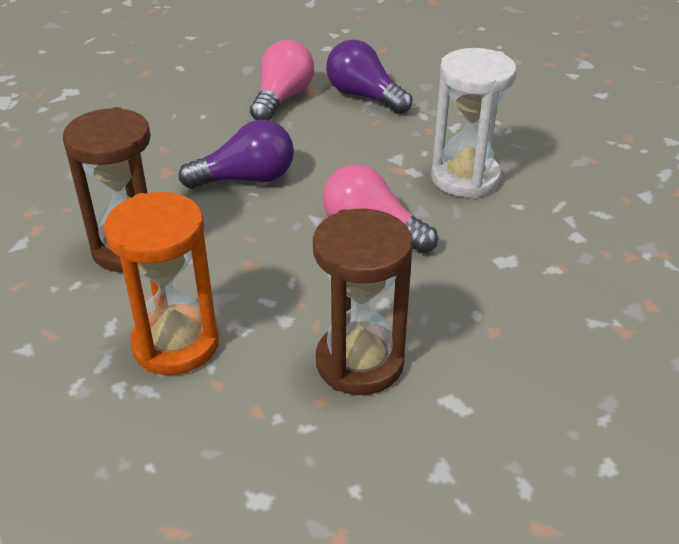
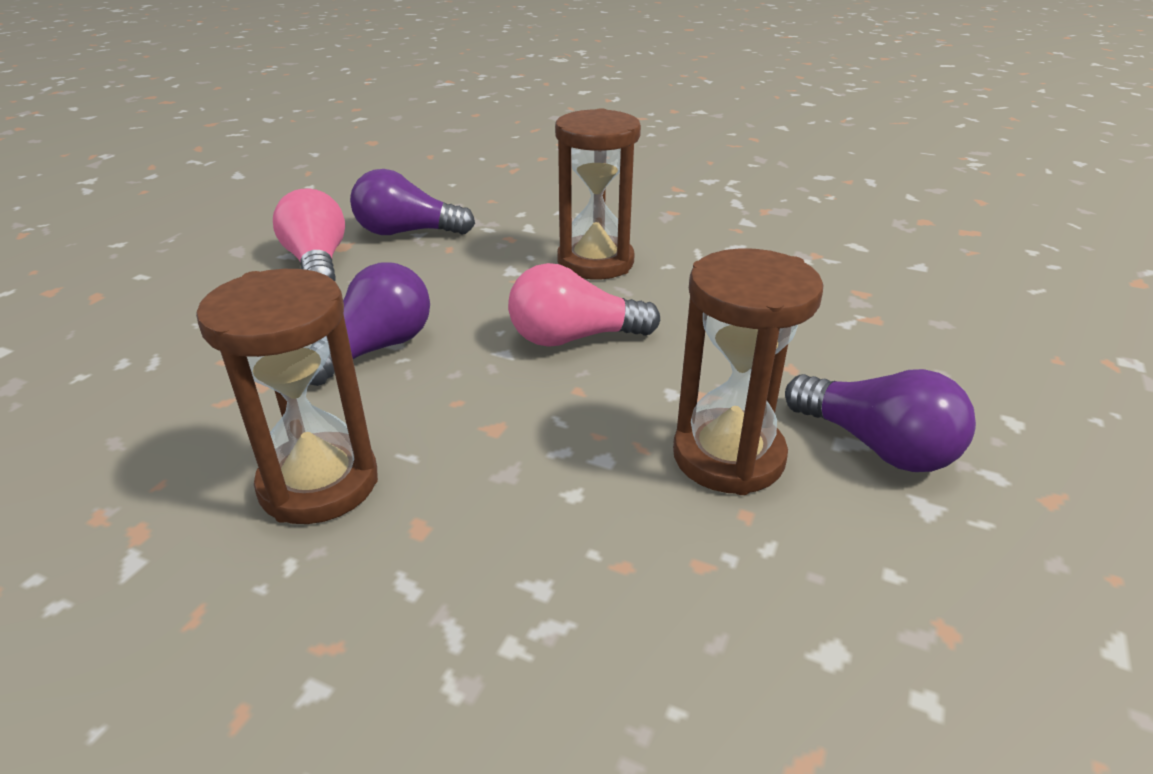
camera: 40 degrees left, 5 degrees down
orange hourglass [104,192,219,375] -> none
white hourglass [431,48,516,198] -> brown hourglass [555,109,641,280]
none -> purple light bulb [785,369,976,472]

